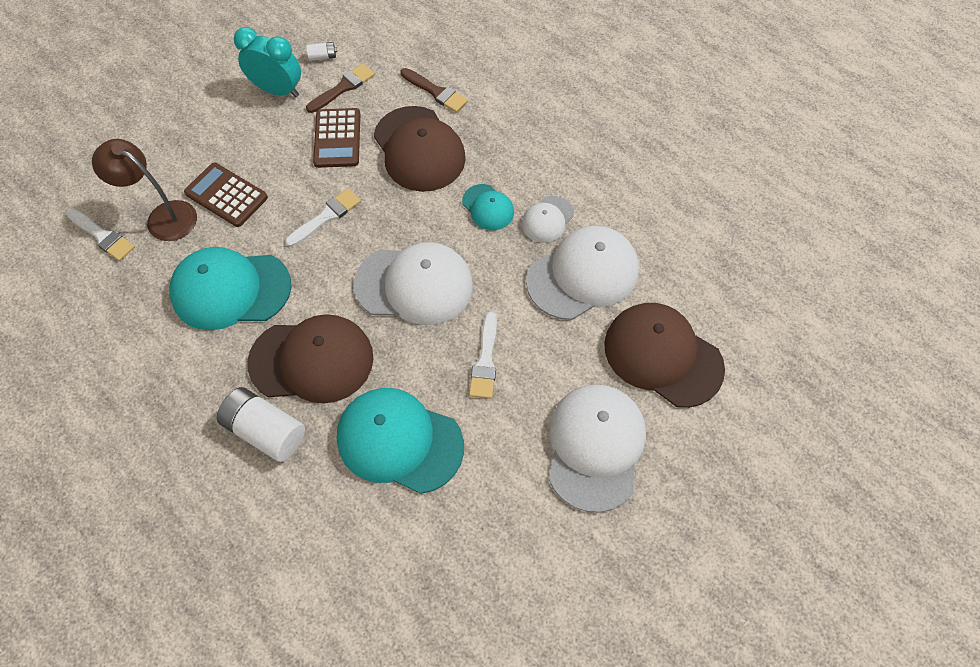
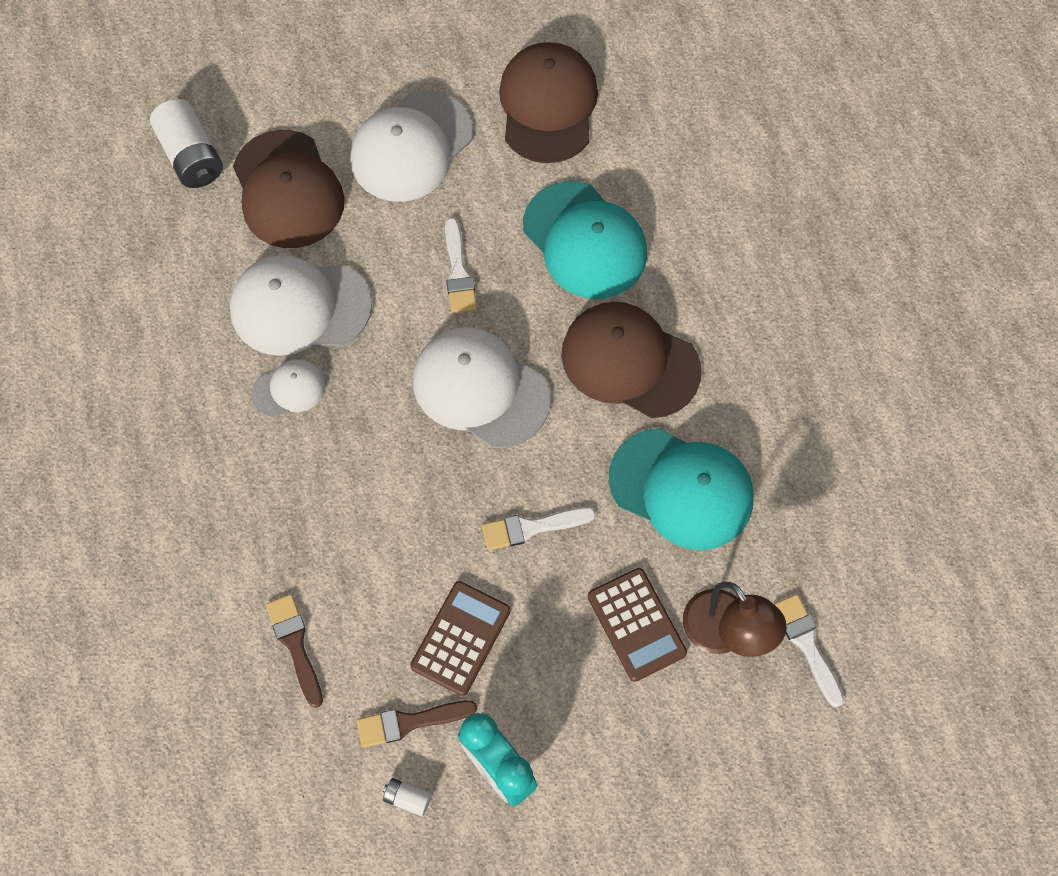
camera: 150 degrees left, 5 degrees up
white battery [217,387,305,462] -> white battery moved to [150,99,223,188]
brown cap [374,106,466,192] -> brown cap moved to [499,42,598,163]
turquoise cap [462,184,514,230] -> none
white brush [469,312,497,399] -> white brush turned 135 degrees clockwise [445,218,477,313]

